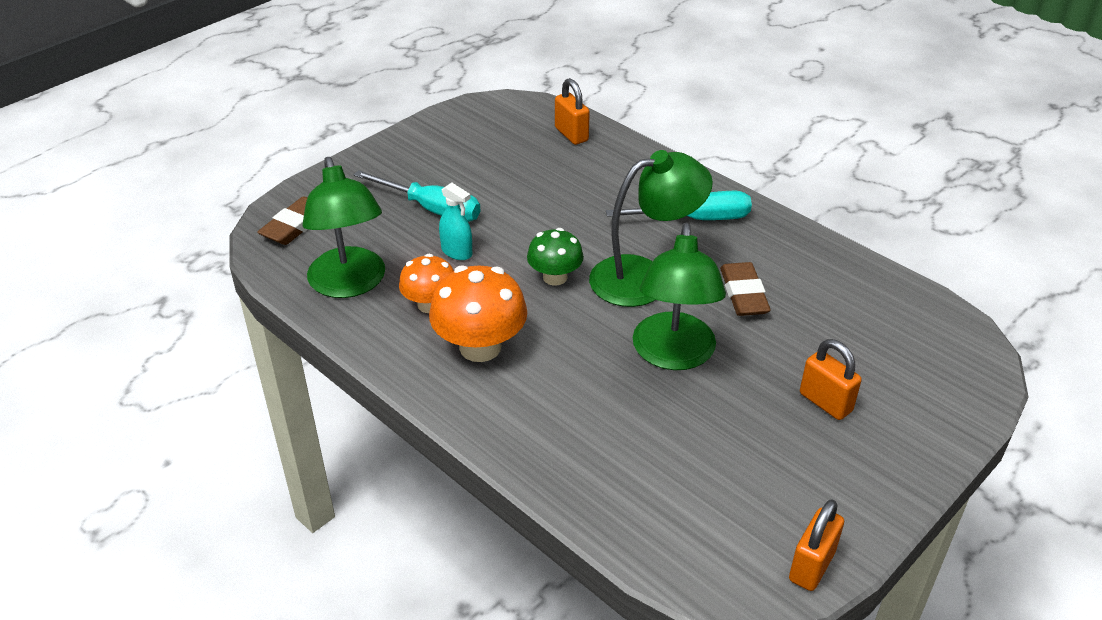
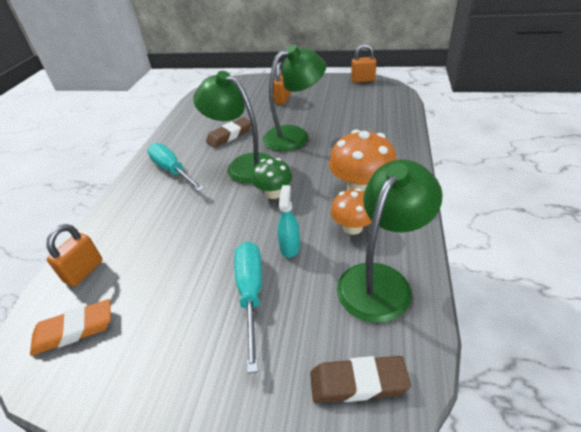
camera: 120 degrees left, 0 degrees up
none -> orange eraser [30,299,111,356]

